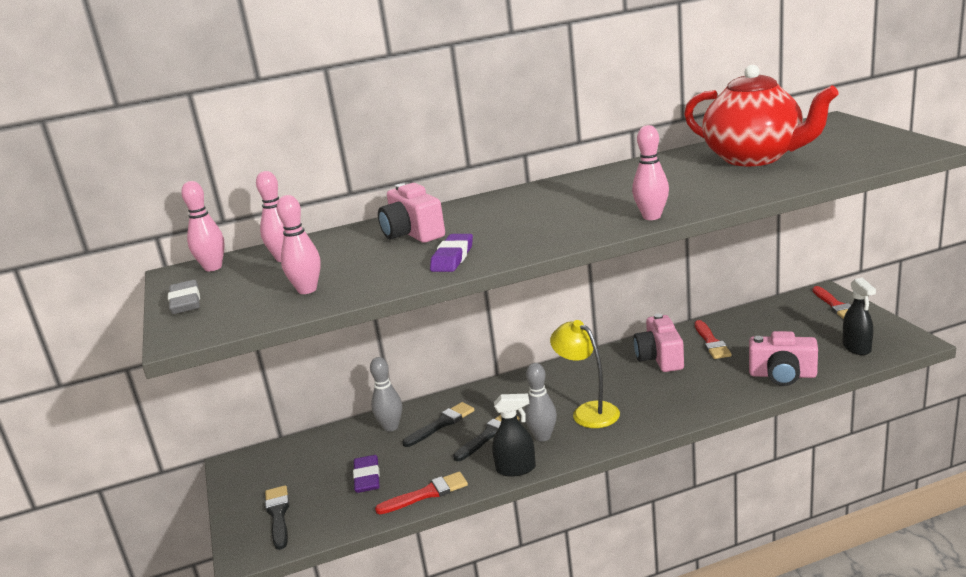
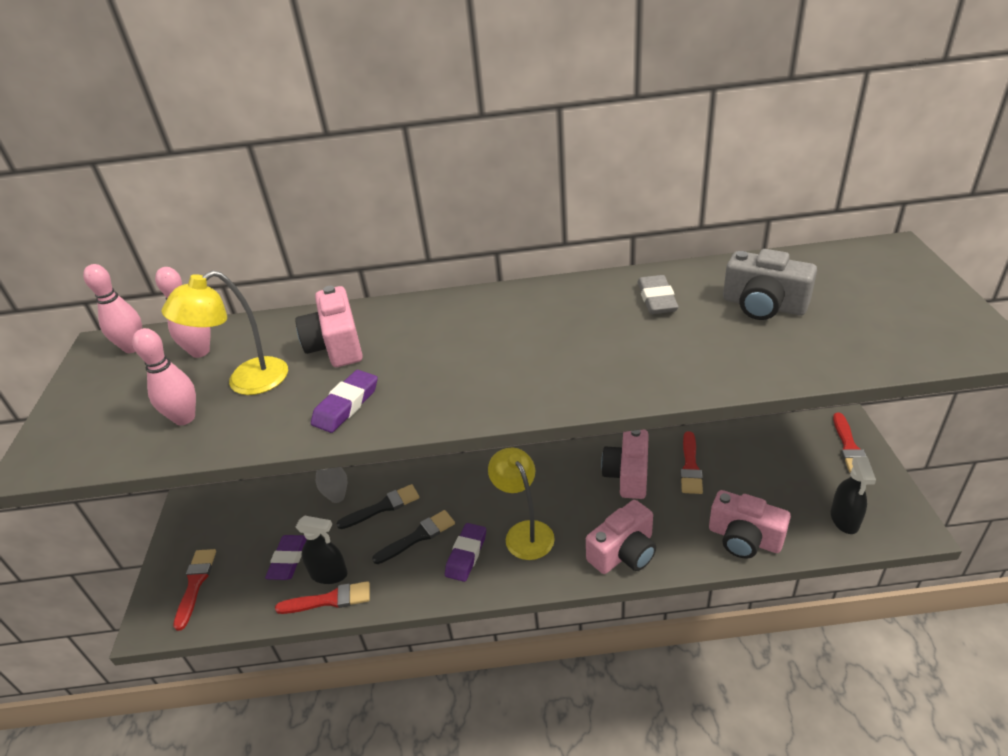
camera: 15 degrees right, 15 degrees up
grey eraser [168,280,200,314] -> grey eraser moved to [638,275,679,314]
black brush [265,485,289,550] -> red brush [173,549,216,631]
black spray bottle [492,394,536,477] -> black spray bottle moved to [296,515,348,584]
grey bowling pin [524,363,557,441] -> purple eraser [445,523,486,582]
pink bowling pin [632,125,669,220] -> none
red teapot [684,65,839,166] -> grey camera [723,249,817,320]
none -> yellow lamp [162,270,288,395]
none -> pink camera [586,500,656,574]

